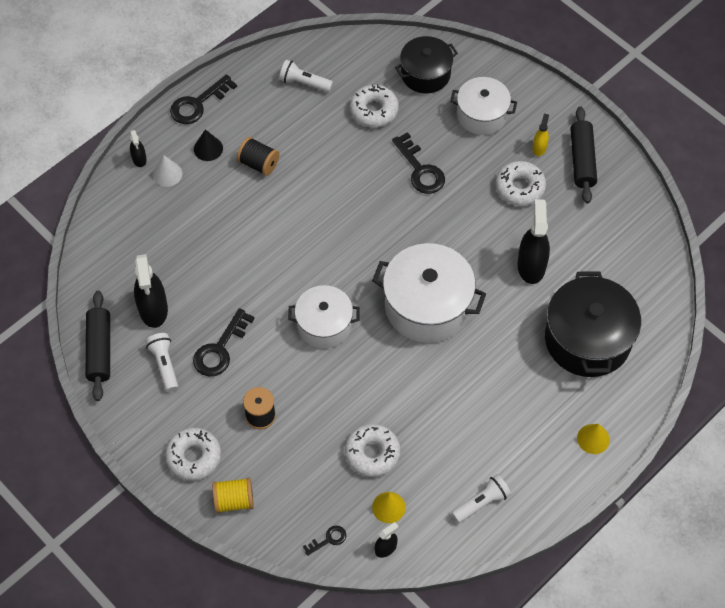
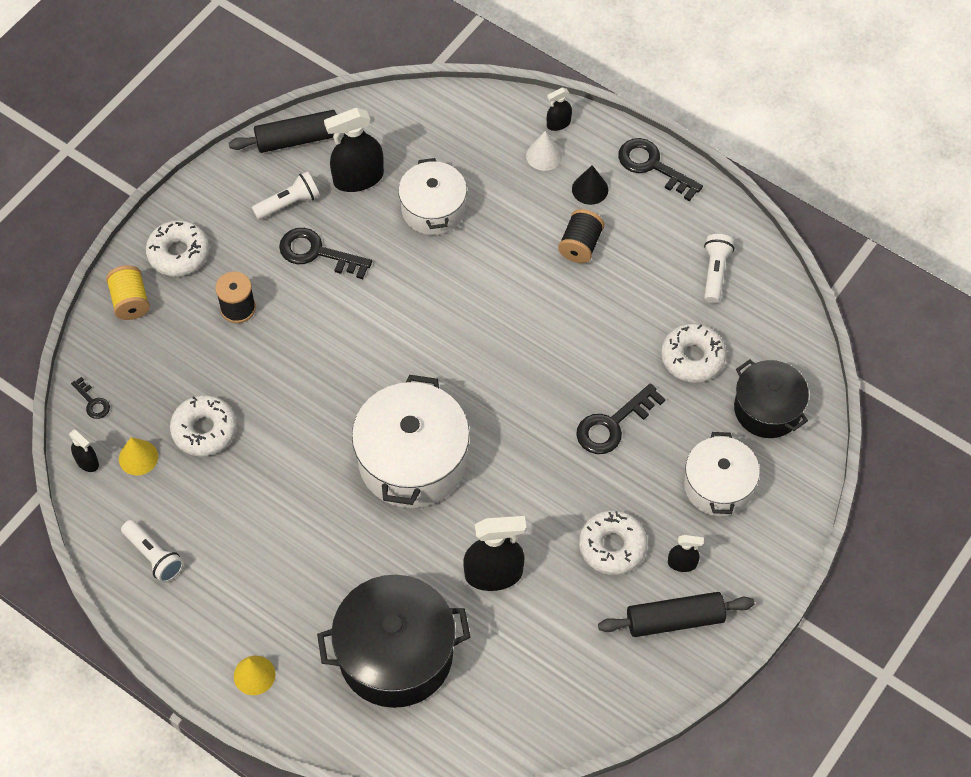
camera: 80 degrees right, 0 degrees up
white pot [288,285,360,348] -> white pot moved to [398,158,467,235]
yellow spray bottle [533,114,549,156] -> black spray bottle [668,535,704,572]

